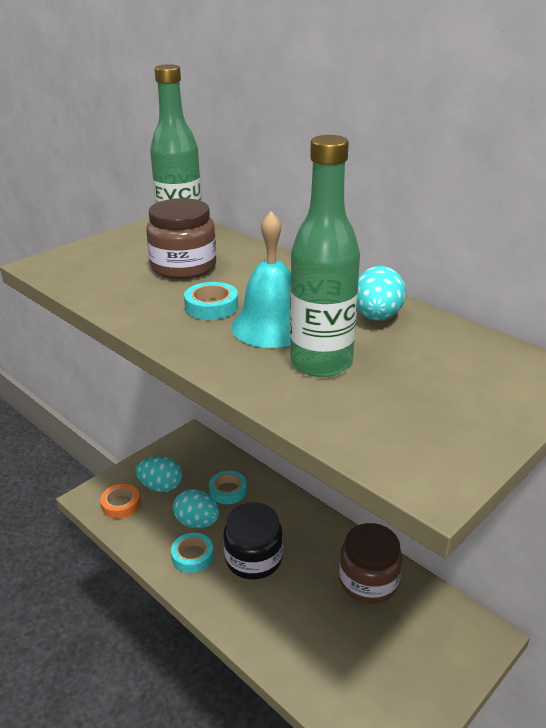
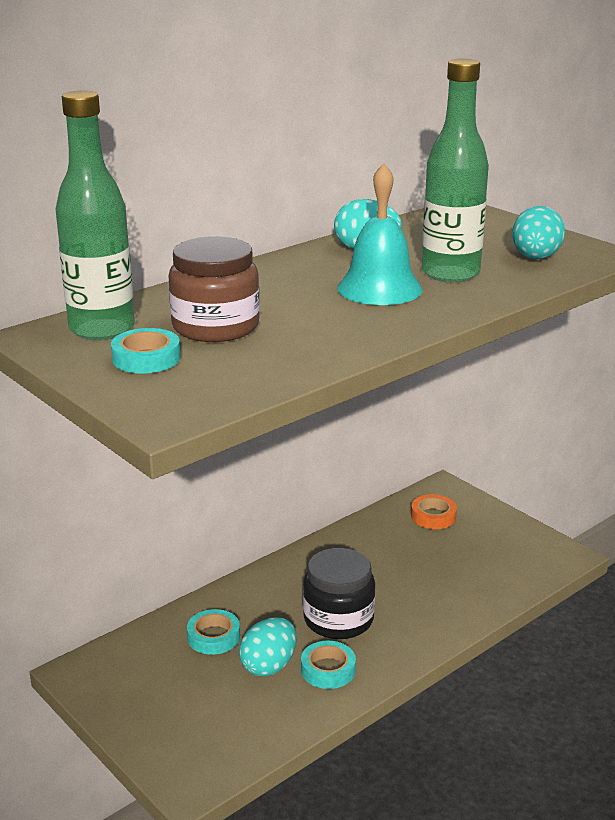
camera: 85 degrees left, 5 degrees down
orange tape [100,484,141,519] -> orange tape moved to [411,494,457,529]
turquoise egg [136,456,182,492] -> turquoise egg moved to [512,206,565,259]
turquoise tape [184,282,238,320] -> turquoise tape moved to [111,328,181,374]
brown jar [339,523,402,604] -> none

